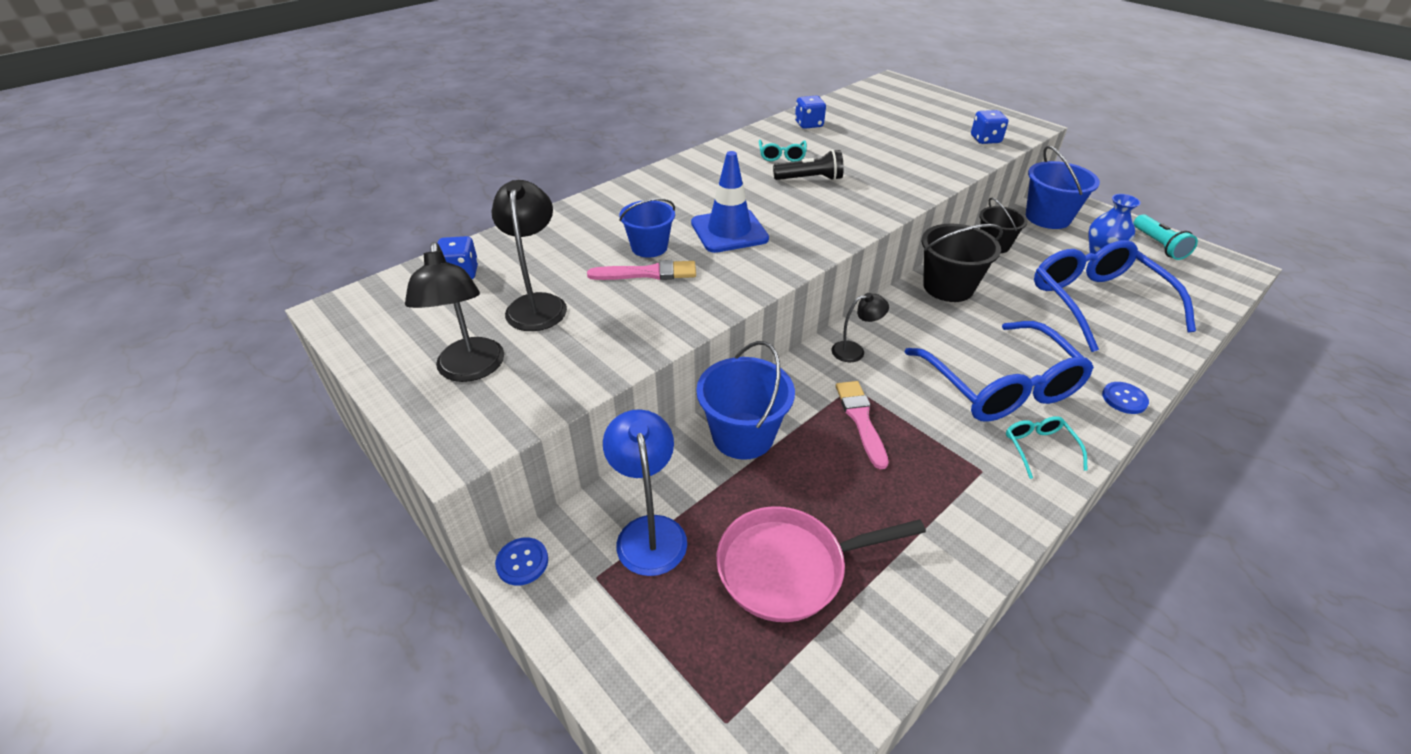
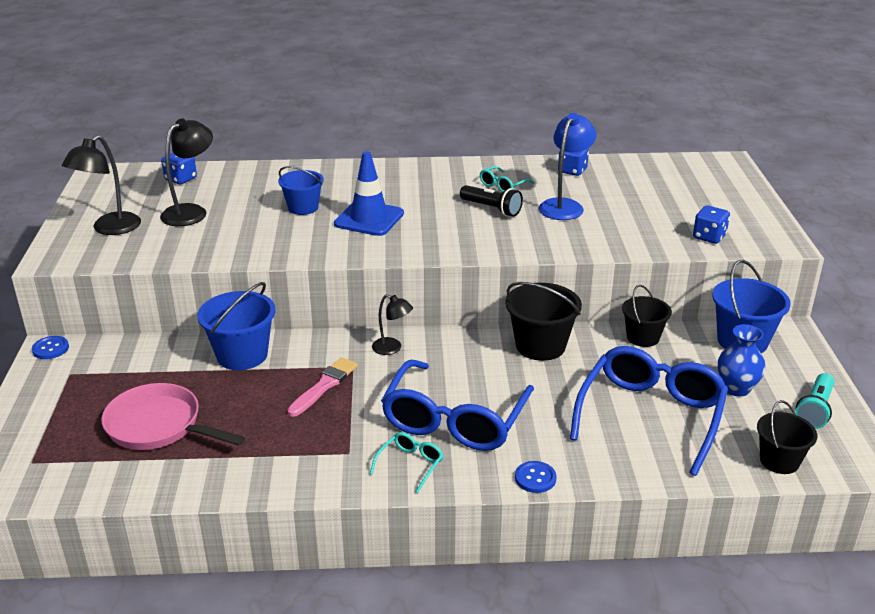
camera: 40 degrees right, 10 degrees down
pink brush [587,260,696,280] -> none
blue lamp [603,409,687,576] -> blue lamp moved to [539,113,596,220]
none -> black bucket [757,400,817,474]

